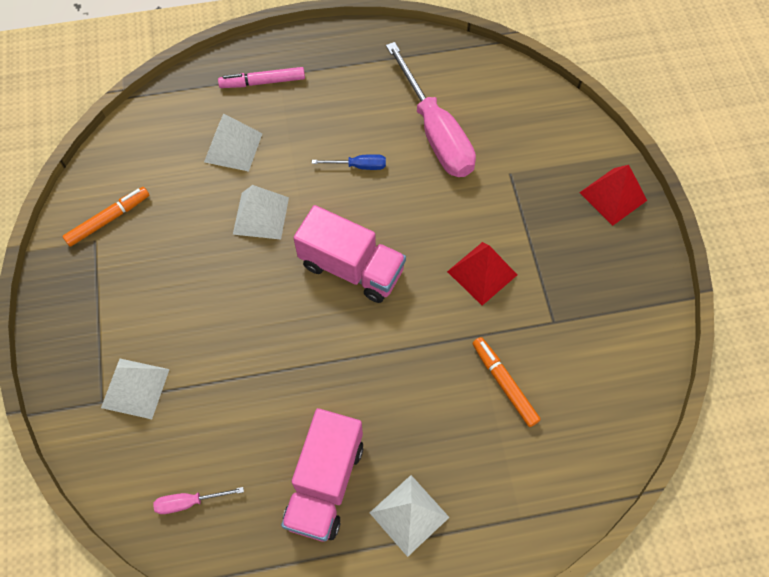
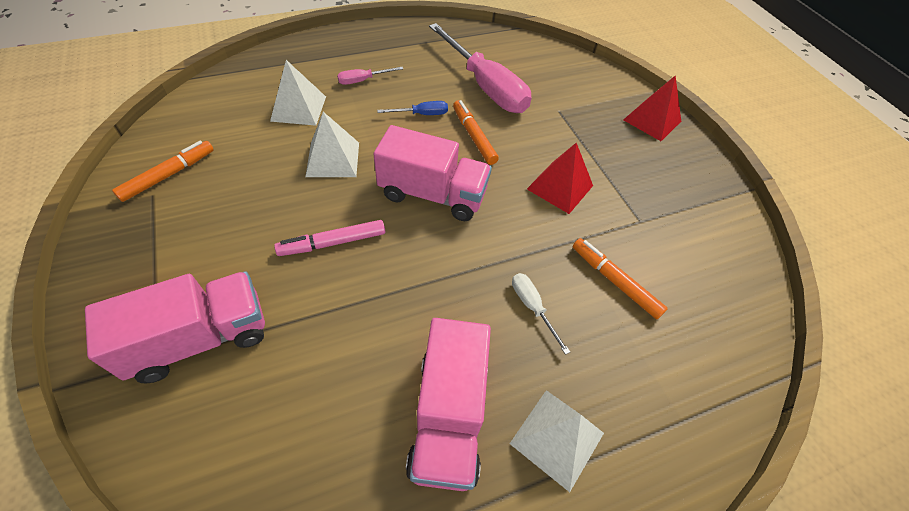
camera: 15 degrees left, 10 degrees down
white pyramid [101,359,170,419] -> pink truck [85,271,265,383]
pink screwdriver [153,487,244,514] -> pink screwdriver moved to [337,67,403,85]
pink marker [218,67,305,88] -> pink marker moved to [274,220,385,256]
none -> orange marker [453,100,499,165]
none -> white screwdriver [512,273,570,355]

